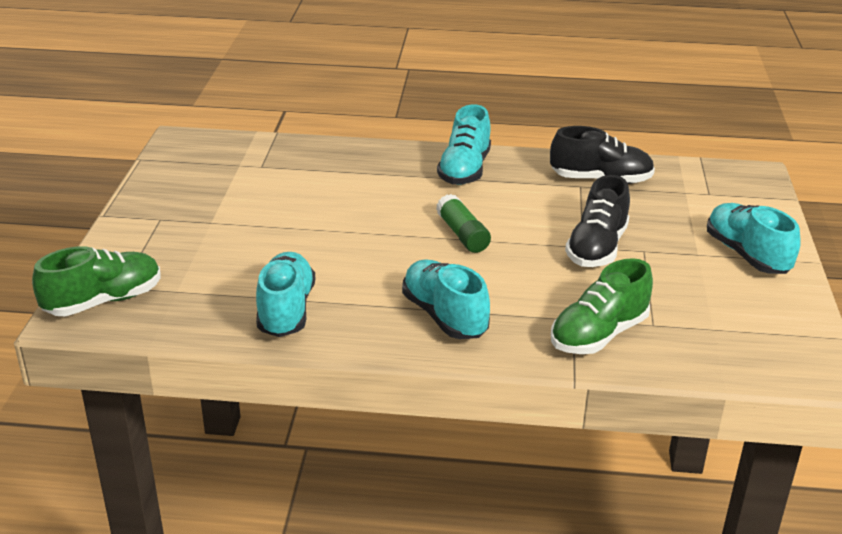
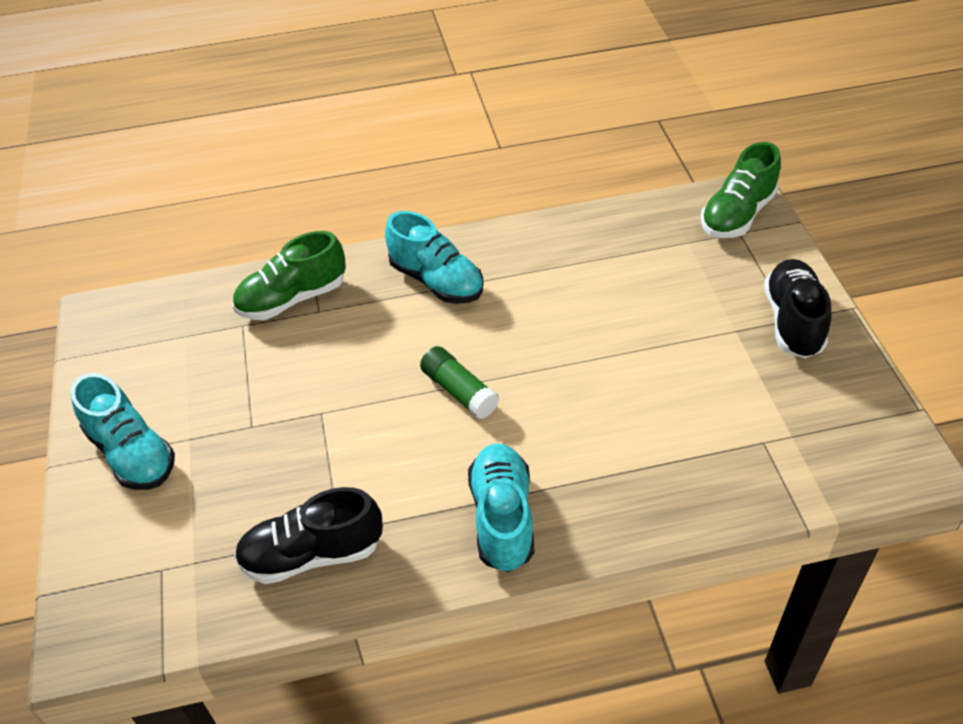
camera: 165 degrees right, 15 degrees up
turquoise shoe [256,252,315,337] -> none
green shoe [551,258,653,354] -> green shoe turned 150 degrees counterclockwise [233,231,346,320]
black shoe [565,175,630,267] -> black shoe moved to [764,259,831,358]

